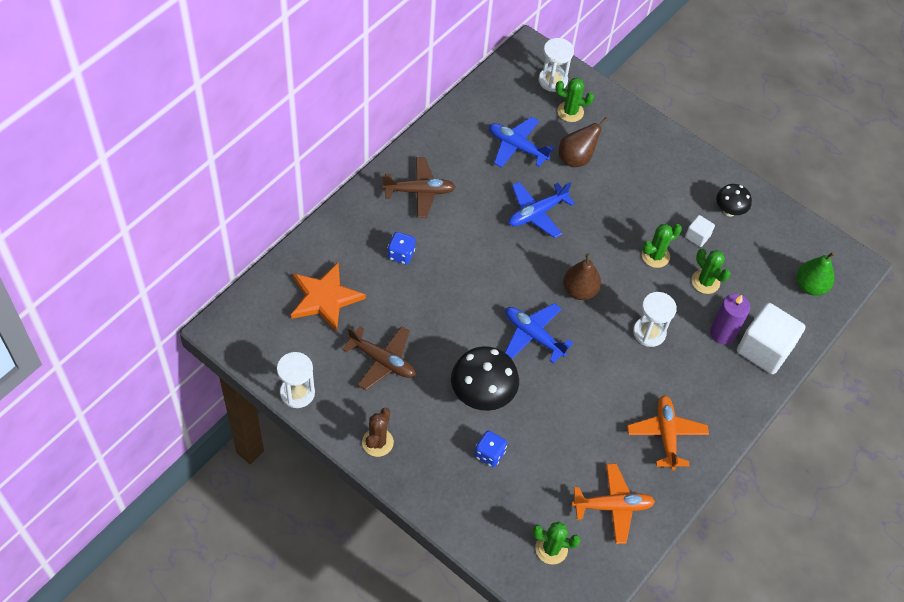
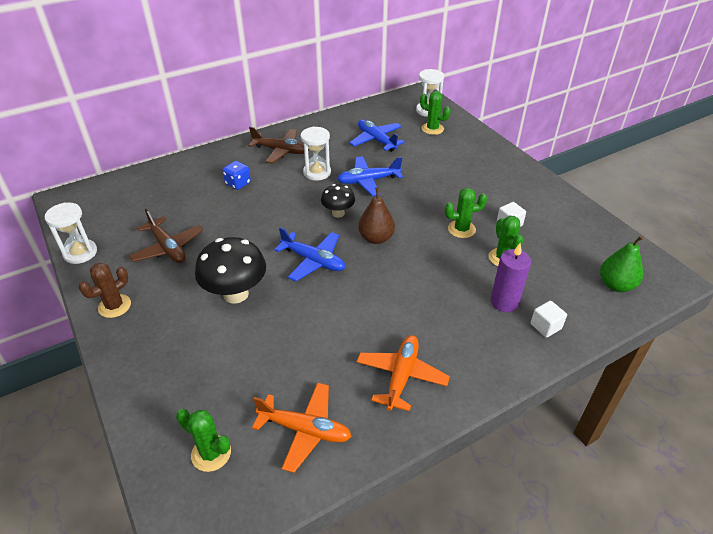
camera: 25 degrees right, 15 degrees down
orange star [291,262,366,332] -> none
blue dice [474,431,507,467] -> none
blue plane [505,303,573,364] -> blue plane turned 150 degrees clockwise [274,227,345,281]
brown pear [559,117,608,167] -> none
white hourglass [633,292,677,347] -> white hourglass moved to [301,127,331,181]
black mushroom [716,184,752,217] -> black mushroom moved to [321,184,355,218]
white cube [737,303,806,374] -> white cube [530,301,567,338], size x0.47

